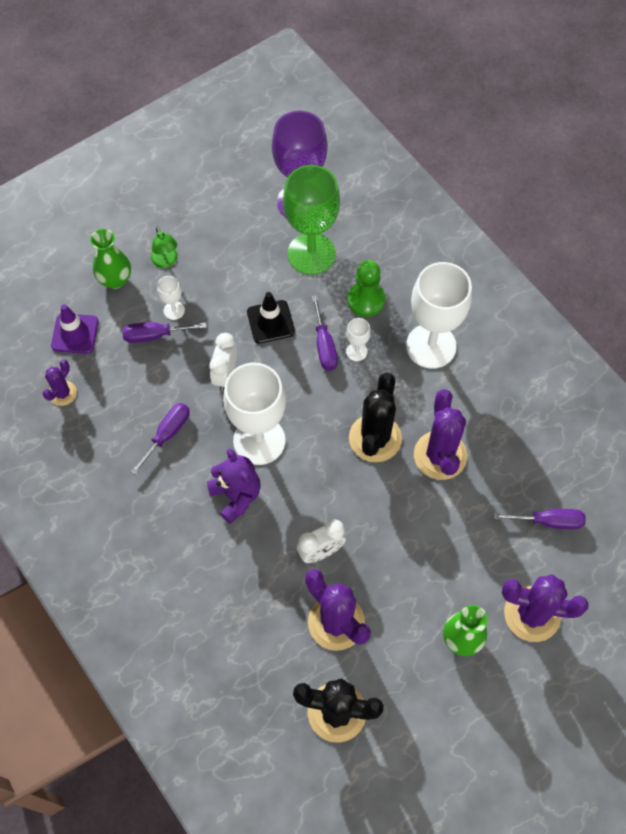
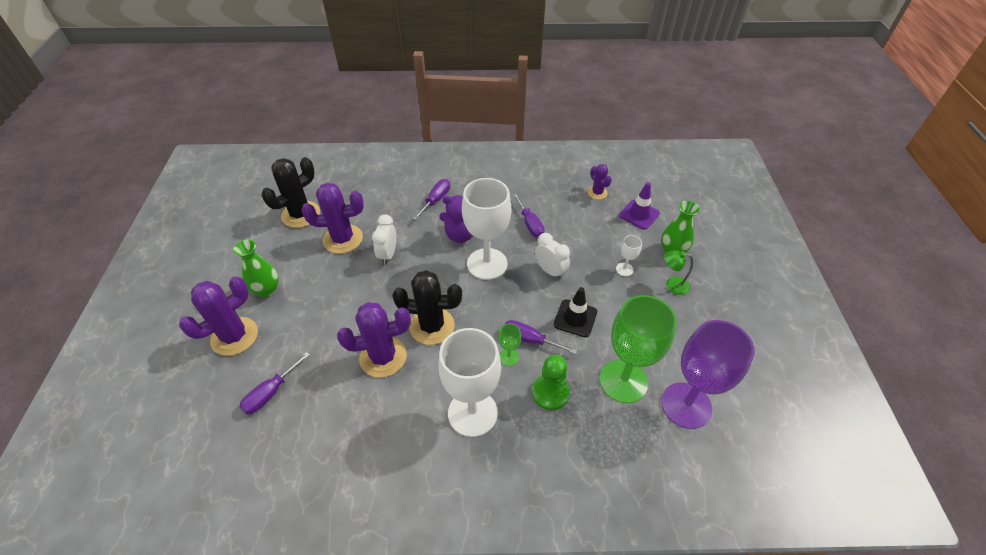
camera: 125 degrees right, 15 degrees down
purple screwdriver [122,322,207,343] -> purple screwdriver moved to [413,179,450,220]
white goblet [346,318,371,361] -> green goblet [498,323,521,366]
black cactus [349,372,402,462] -> black cactus turned 45 degrees counterclockwise [392,270,462,345]
purple cactus [414,389,467,480] -> purple cactus turned 45 degrees counterclockwise [337,302,411,378]

